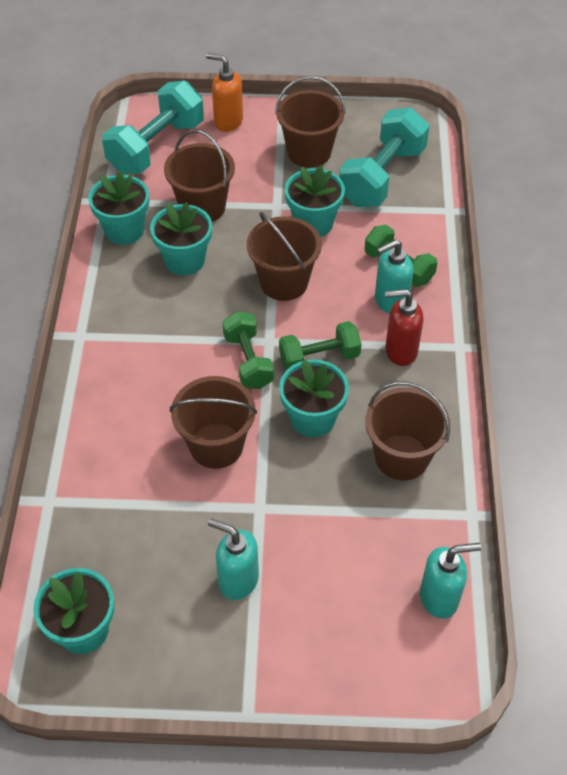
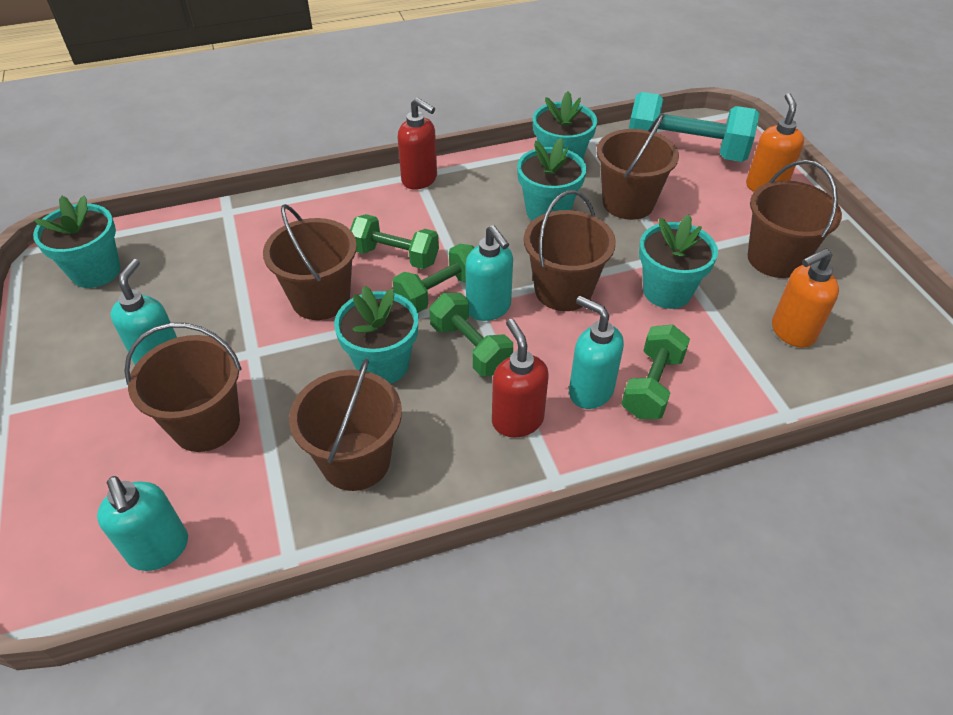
camera: 70 degrees right, 5 degrees down
turquoise dumbbell [339,108,430,207] -> orange soap dispenser [772,248,839,348]
none -> brown bucket [125,323,242,452]
none -> green dumbbell [350,214,439,269]
none -> red soap dispenser [398,97,437,190]
none -> turquoise soap dispenser [465,225,513,321]

